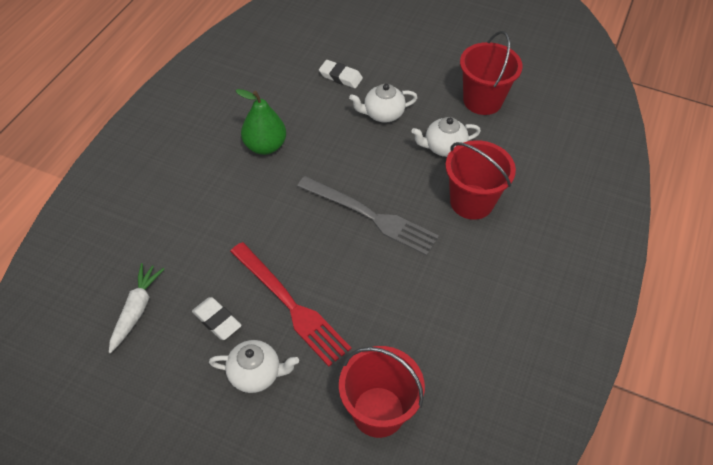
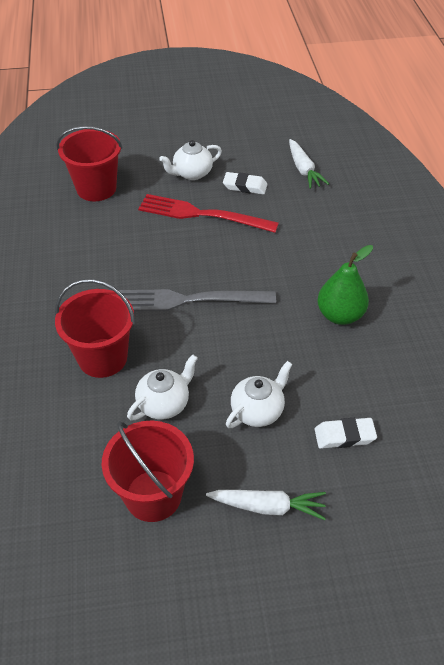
camera: 150 degrees right, 5 degrees down
none -> white carrot [206,490,326,520]

